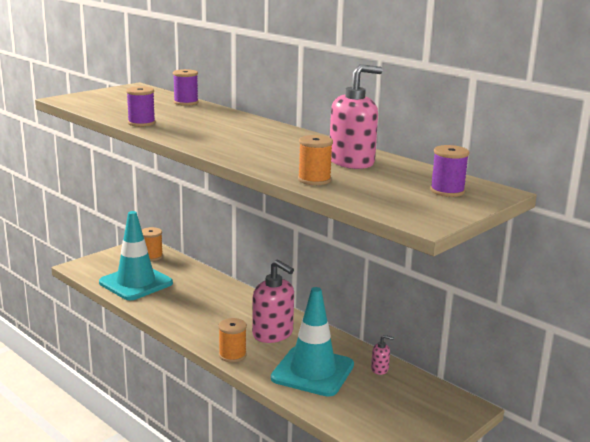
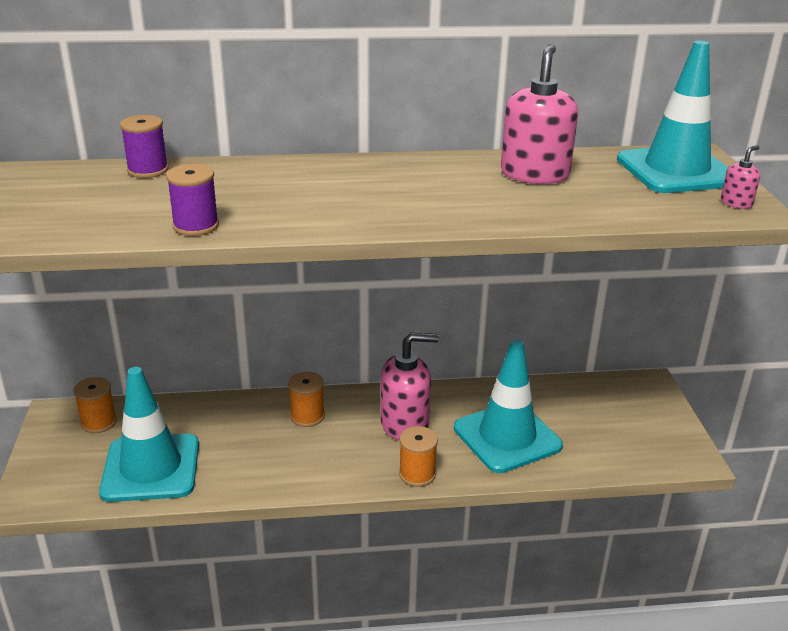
camera: 50 degrees left, 10 degrees up
orange spool [298,135,333,185] -> orange spool moved to [288,372,325,427]
pink soap dispenser [371,335,394,375] -> pink soap dispenser moved to [721,145,760,209]
purple spool [430,145,470,197] -> turquoise traffic cone [617,41,728,193]

